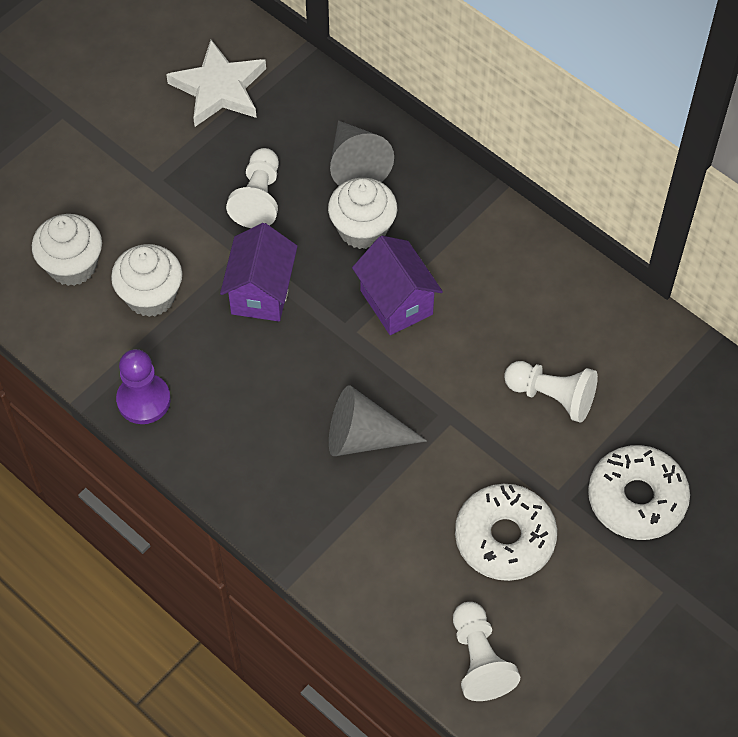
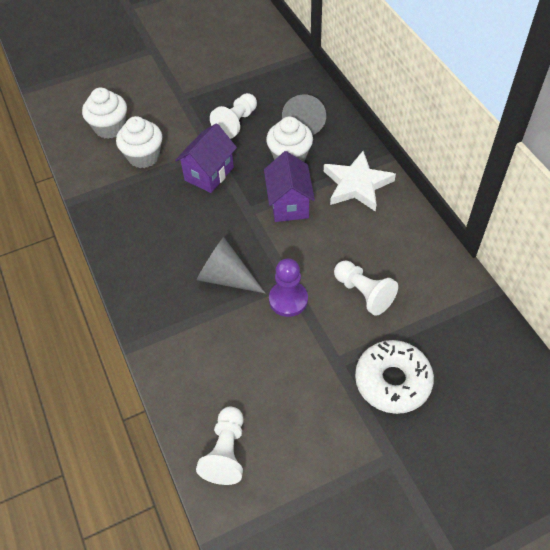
camera: 25 degrees right, 5 degrees down
purple pawn [116,349,171,424] -> purple pawn moved to [269,258,308,317]
white star [166,40,266,127] -> white star moved to [324,151,396,212]
white donut [455,484,557,581] -> none

